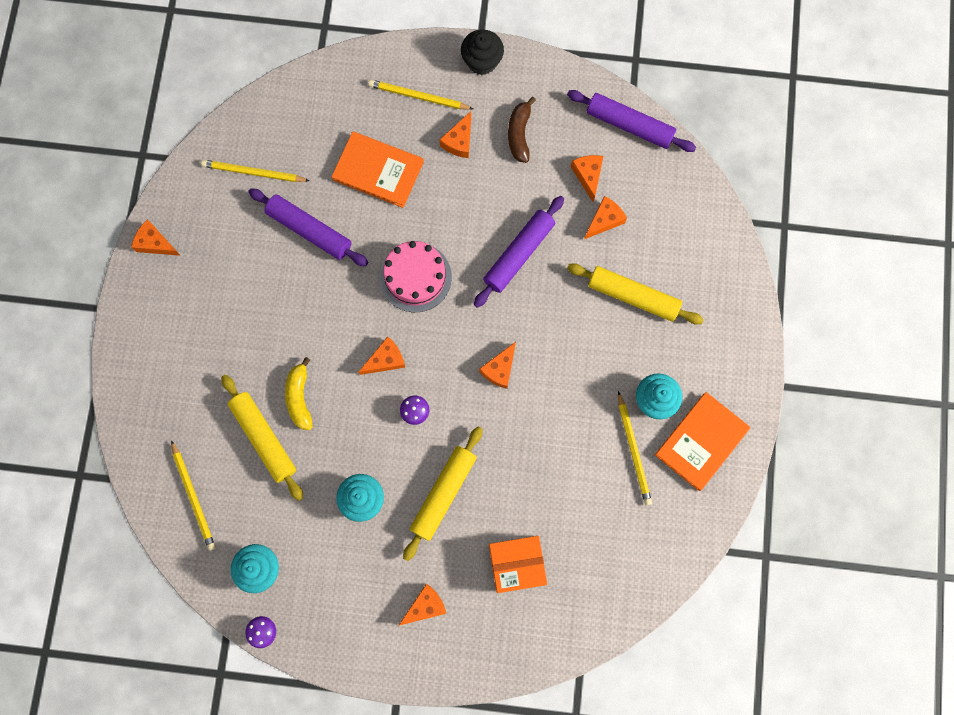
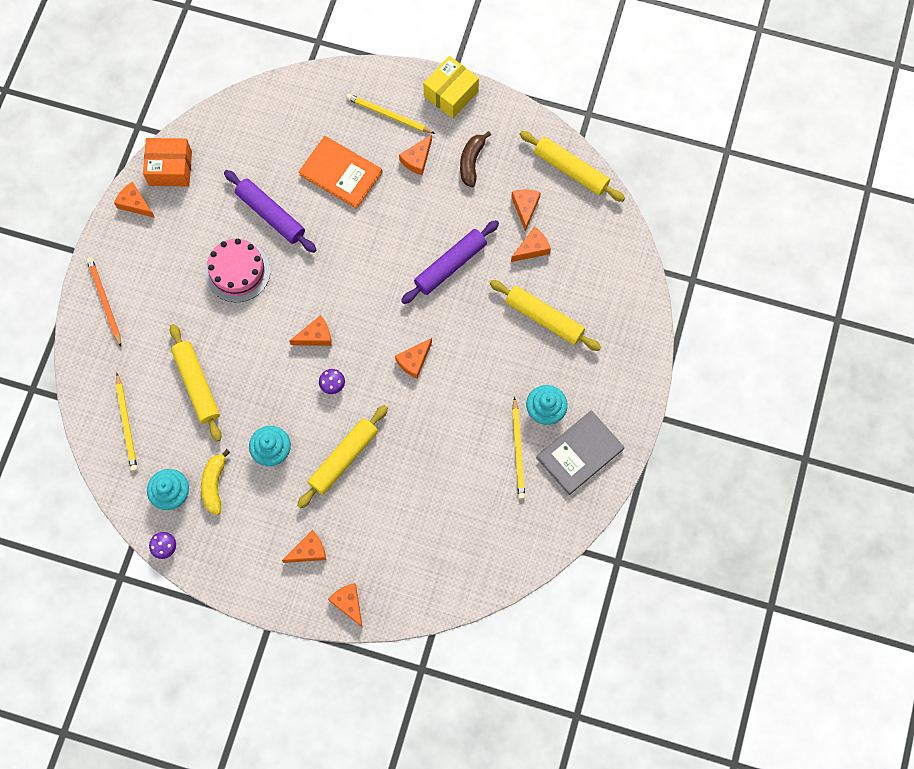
camera: 10 degrees right, 5 degrees down
yellow pencil [201,160,310,182] -> none
yellow banana [285,357,313,430] -> yellow banana moved to [201,449,230,515]
pink cake [379,241,452,312] -> pink cake moved to [206,239,270,302]
black cupcake [461,29,504,75] -> yellow box [423,56,479,118]
orange box [489,536,547,593] -> orange box moved to [143,138,192,186]
purple rolling pin [567,90,696,152] -> yellow rolling pin [520,131,625,202]
orange book [655,392,750,491] -> grey book [536,410,625,495]
none -> orange pencil [87,257,121,347]
none -> orange cheese [328,583,363,628]

